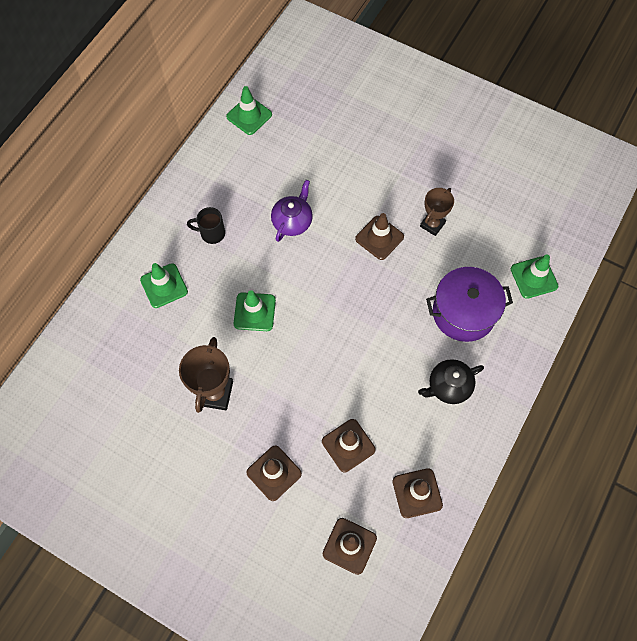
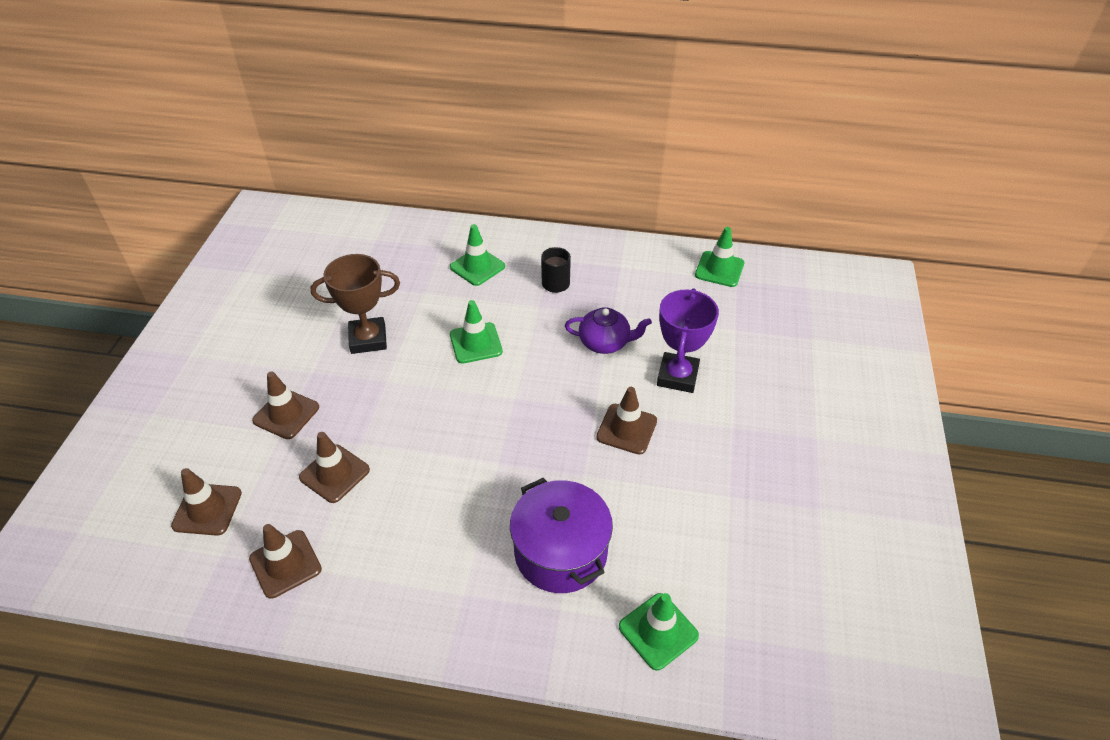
camera: 70 degrees right, 20 degrees down
black teapot [418,359,484,404] -> none
brown trophy [420,188,454,236] -> none
none -> purple trophy [657,288,719,393]

